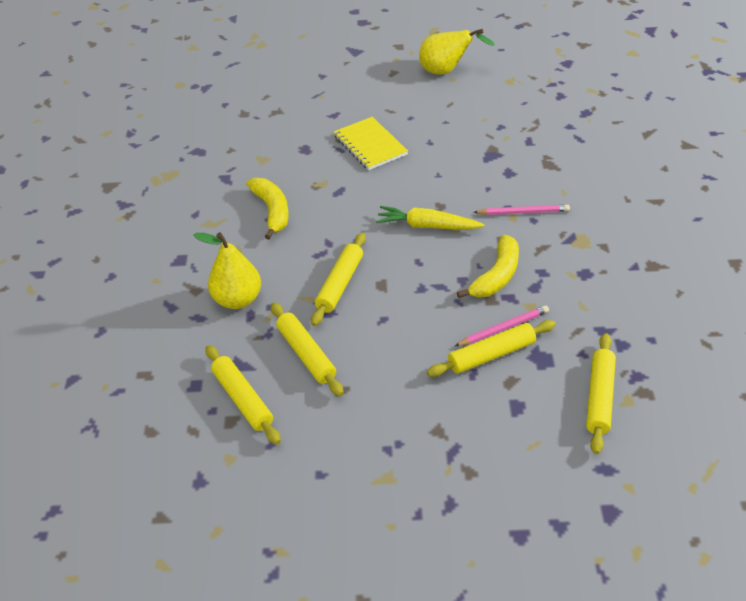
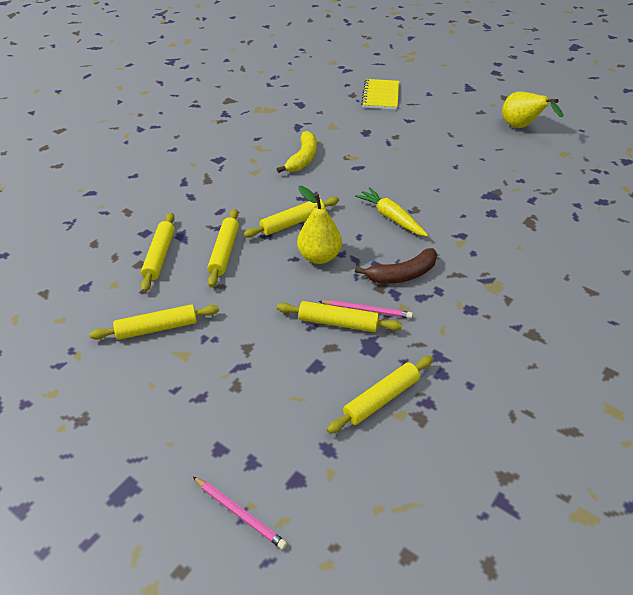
camera: 35 degrees right, 0 degrees up
yellow pear [194,232,261,309] -> yellow pear moved to [297,186,342,264]
yellow notebook [334,117,408,170] -> yellow notebook moved to [361,79,399,110]
yellow banana [457,235,519,298] -> brown banana [355,248,437,284]
pink pencil [473,205,570,215] -> pink pencil moved to [193,477,287,550]
none -> yellow rolling pin [89,304,219,340]

